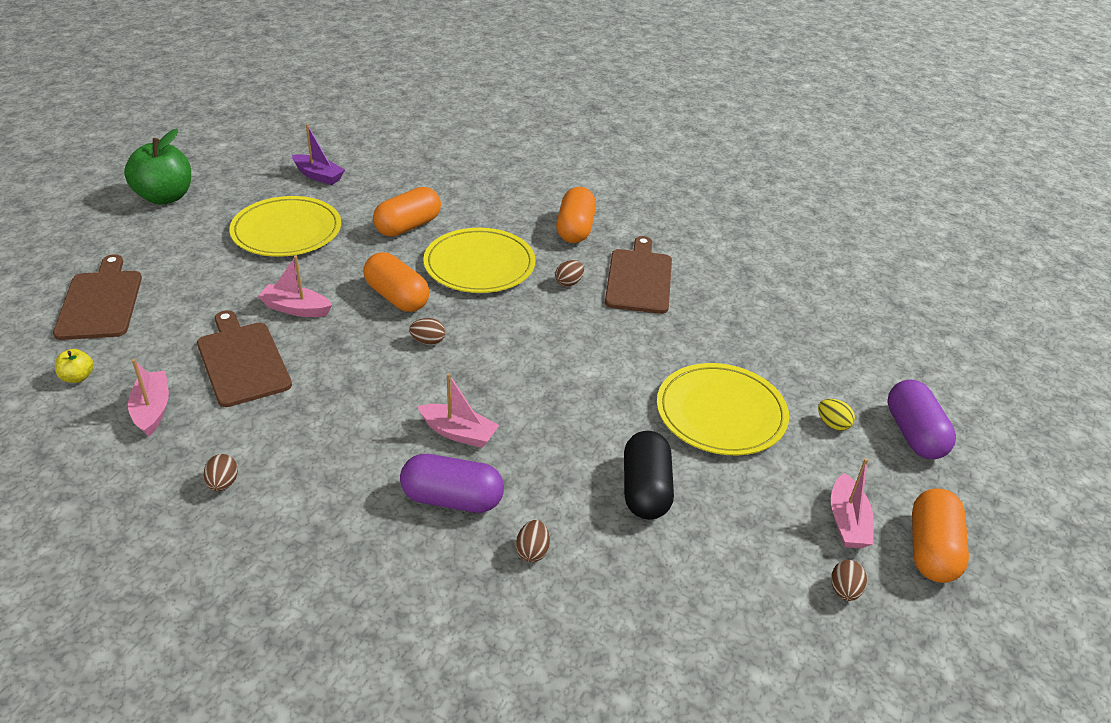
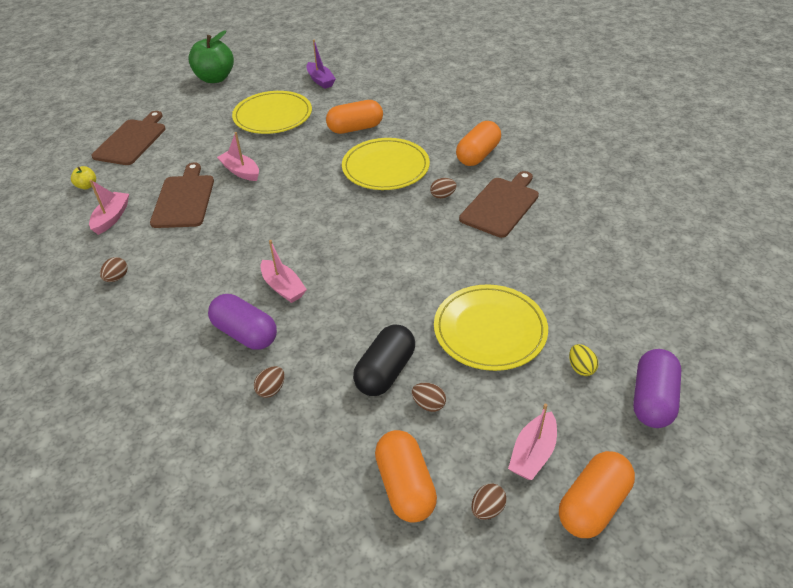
camera: 30 degrees right, 5 degrees up
orange capsule [363,252,430,312] -> orange capsule moved to [375,430,437,523]
brown egg [409,318,445,345] -> brown egg moved to [412,383,446,412]

